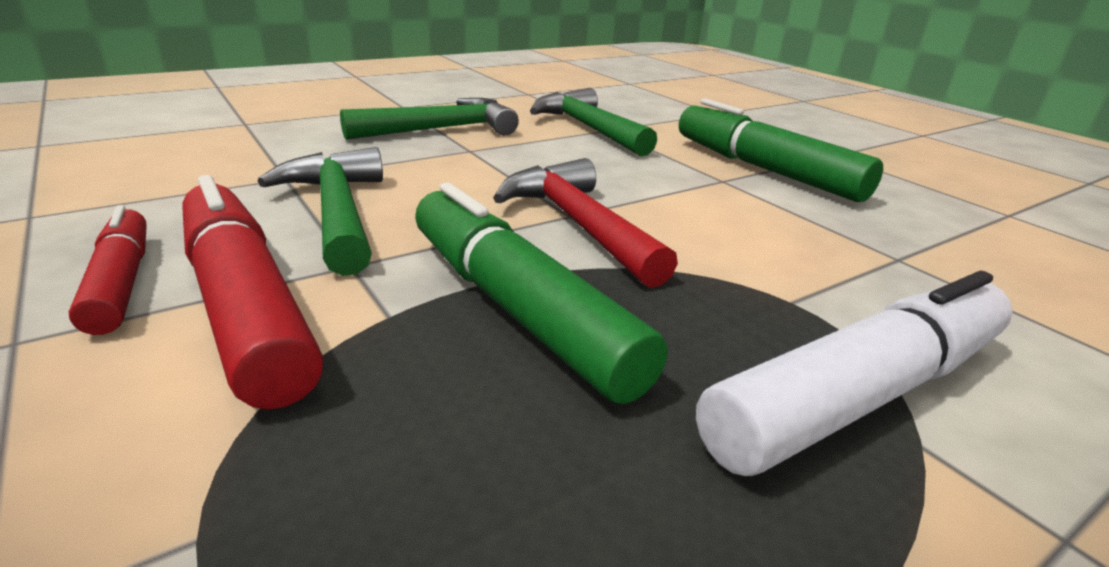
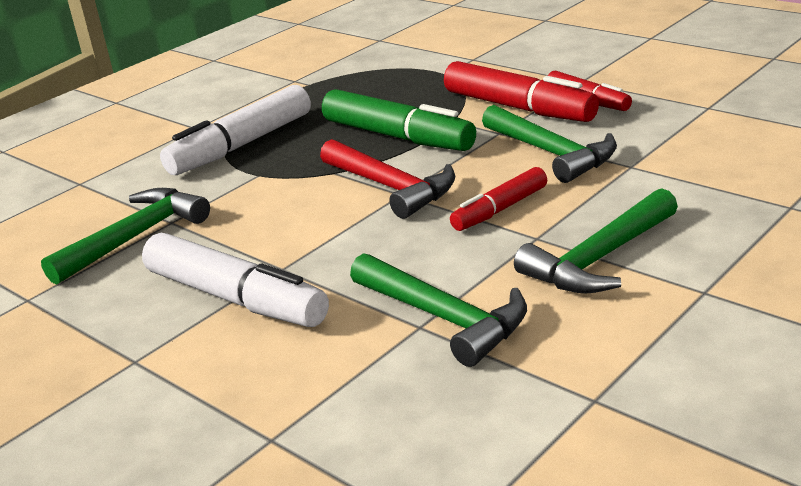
camera: 170 degrees right, 0 degrees up
green marker [679,98,883,202] -> white marker [142,233,329,327]
none -> green hammer [41,188,210,285]
none -> red marker [450,167,547,231]

